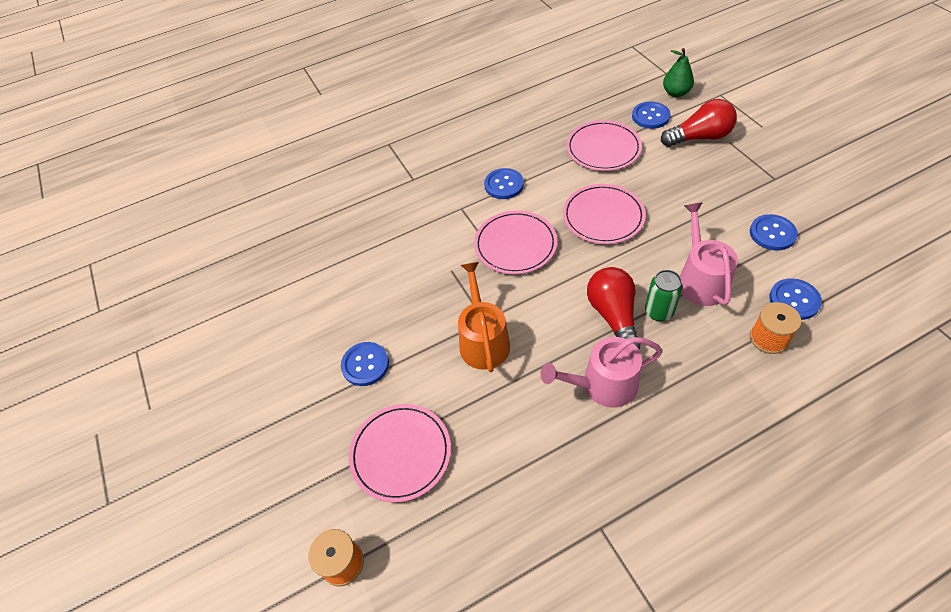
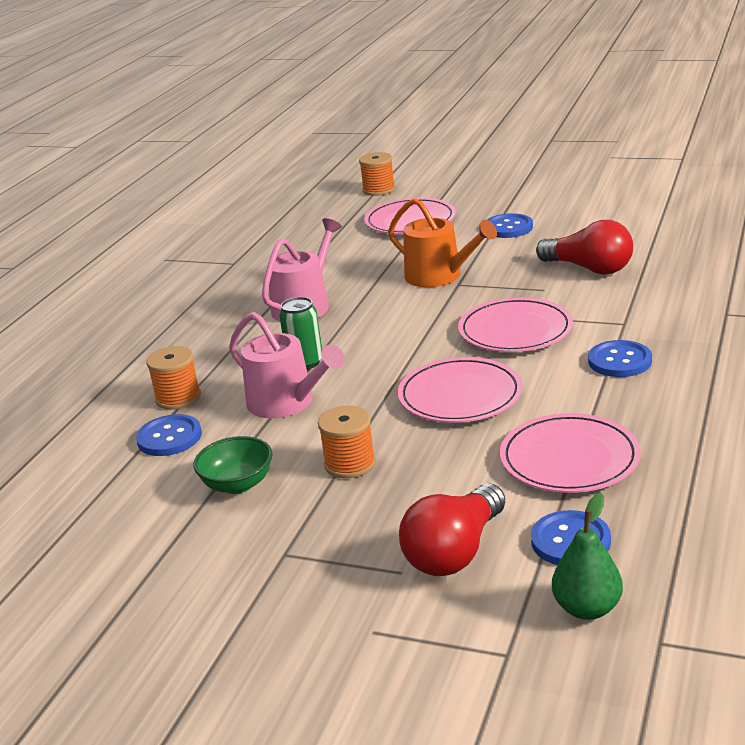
camera: 135 degrees right, 25 degrees down
red light bulb [587,267,641,349] -> red light bulb moved to [536,220,633,275]
blue button [750,214,798,251] -> green bowl [193,436,273,494]
none -> orange spool [318,405,376,478]

